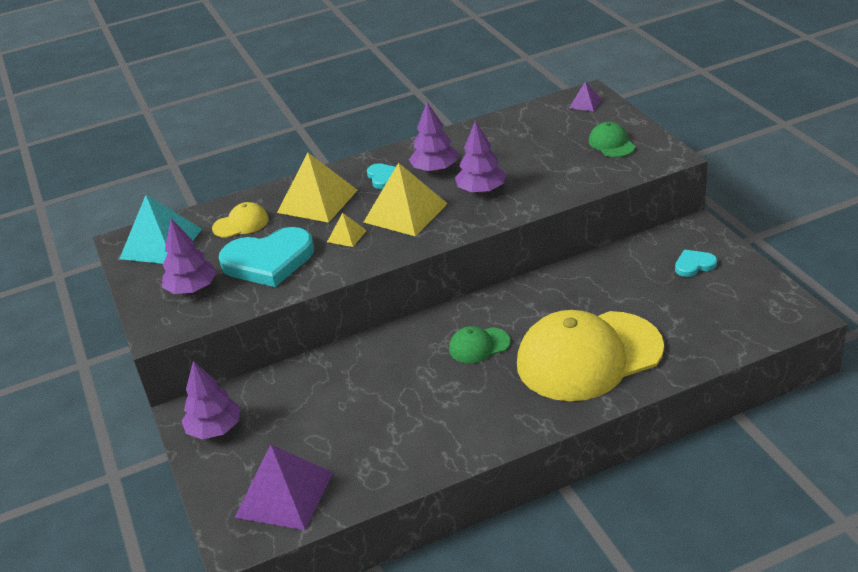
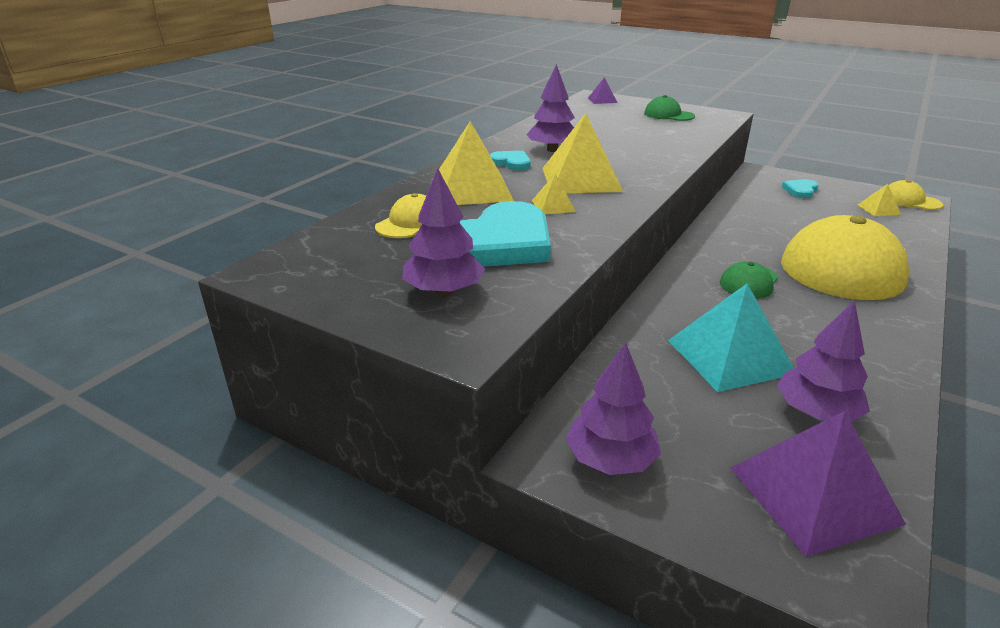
camera: 40 degrees left, 5 degrees down
turquoise pyramid [119,195,202,264] -> turquoise pyramid moved to [668,283,794,392]
purple tree [455,121,506,194] -> purple tree moved to [777,300,870,423]
none -> yellow pyramid [858,184,901,216]
none -> yellow cap [888,180,943,210]

